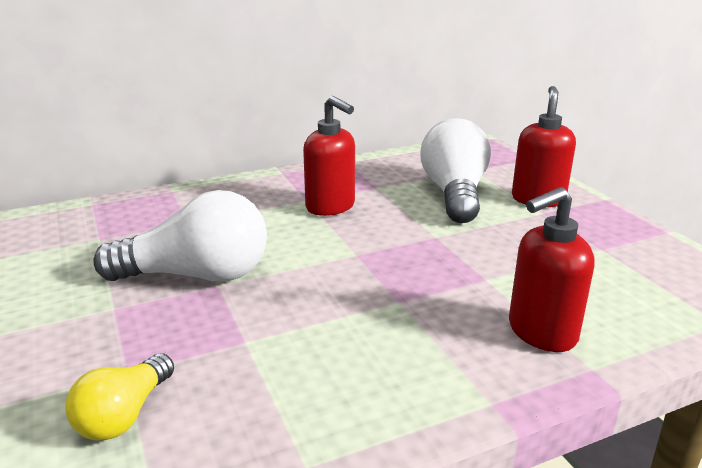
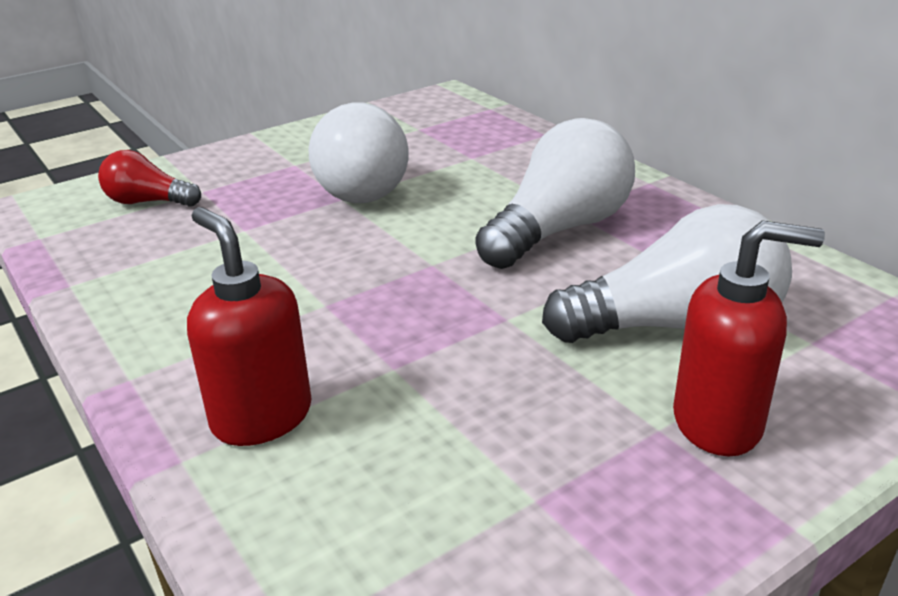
camera: 80 degrees right, 5 degrees up
yellow light bulb [65,353,174,441] -> red light bulb [98,150,201,207]
red soap dispenser [303,96,355,216] -> white light bulb [475,118,635,269]

